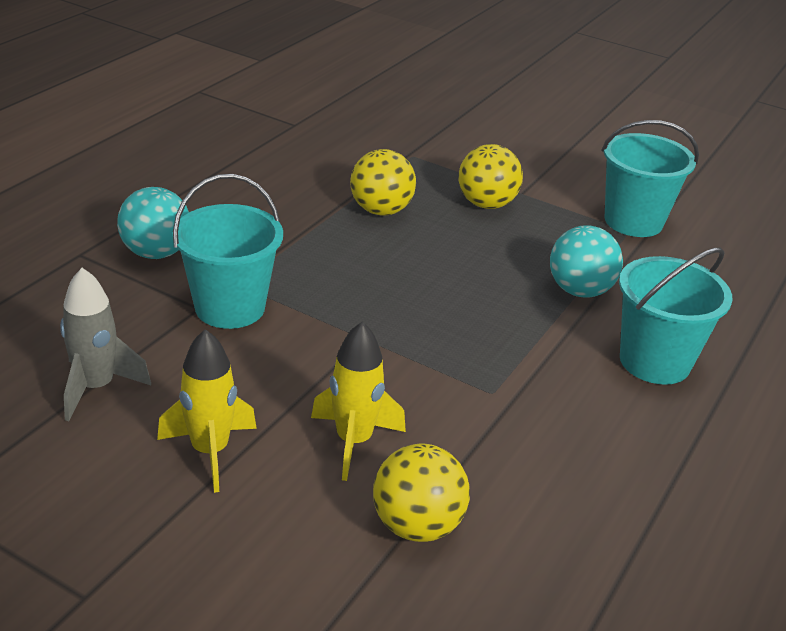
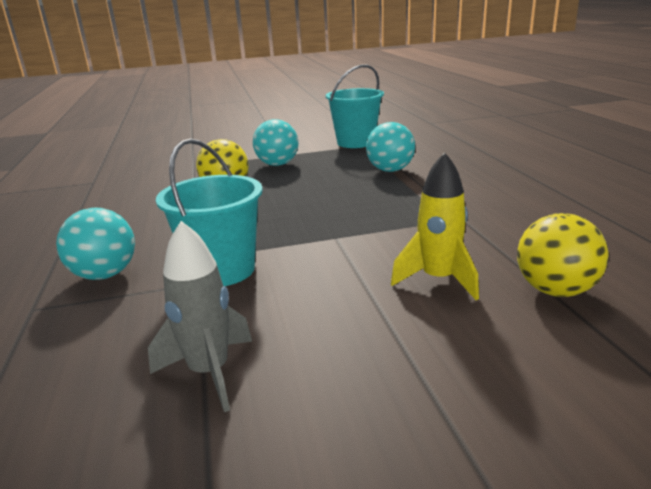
camera: 40 degrees left, 10 degrees down
yellow rocket [157,329,257,493] -> none
yellow ball [458,144,523,209] -> turquoise ball [253,119,298,166]
turquoise bucket [619,248,733,385] -> none

